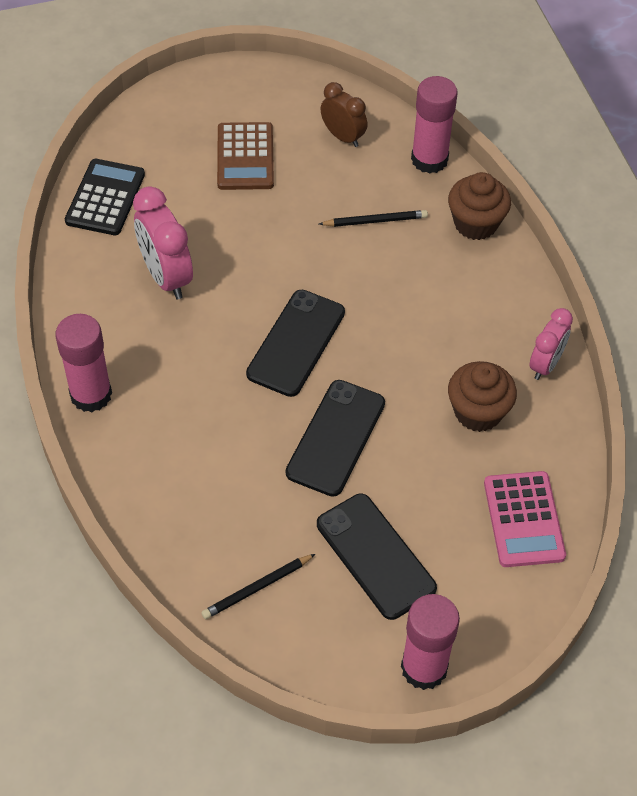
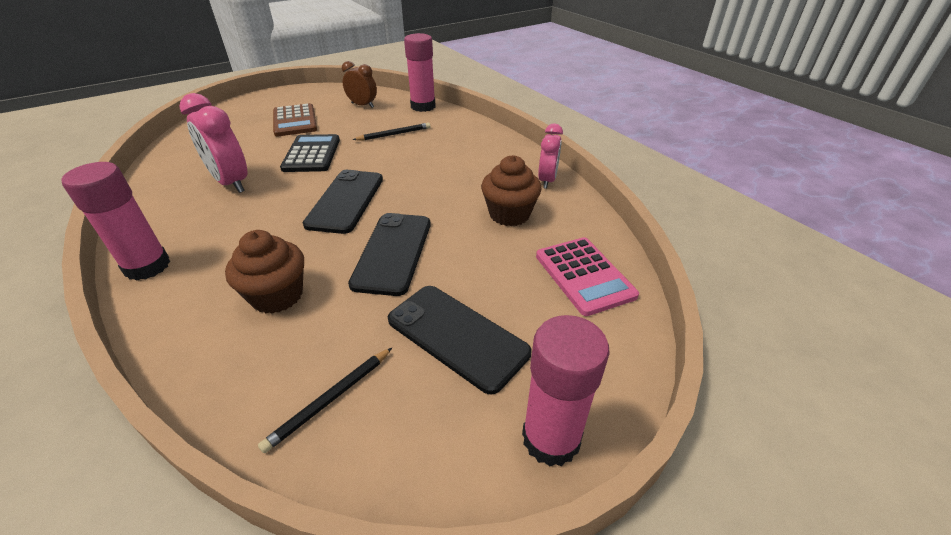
camera: 15 degrees left, 15 degrees down
black calculator [65,159,145,235] -> black calculator moved to [280,134,340,172]
brown cupcake [448,172,511,240] -> brown cupcake moved to [225,230,304,313]

